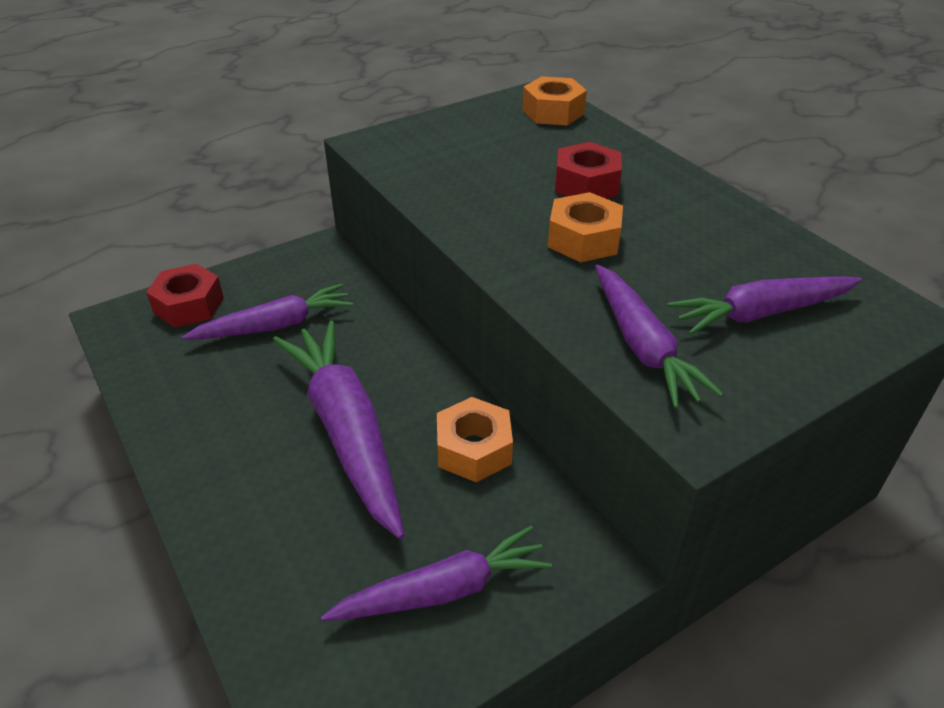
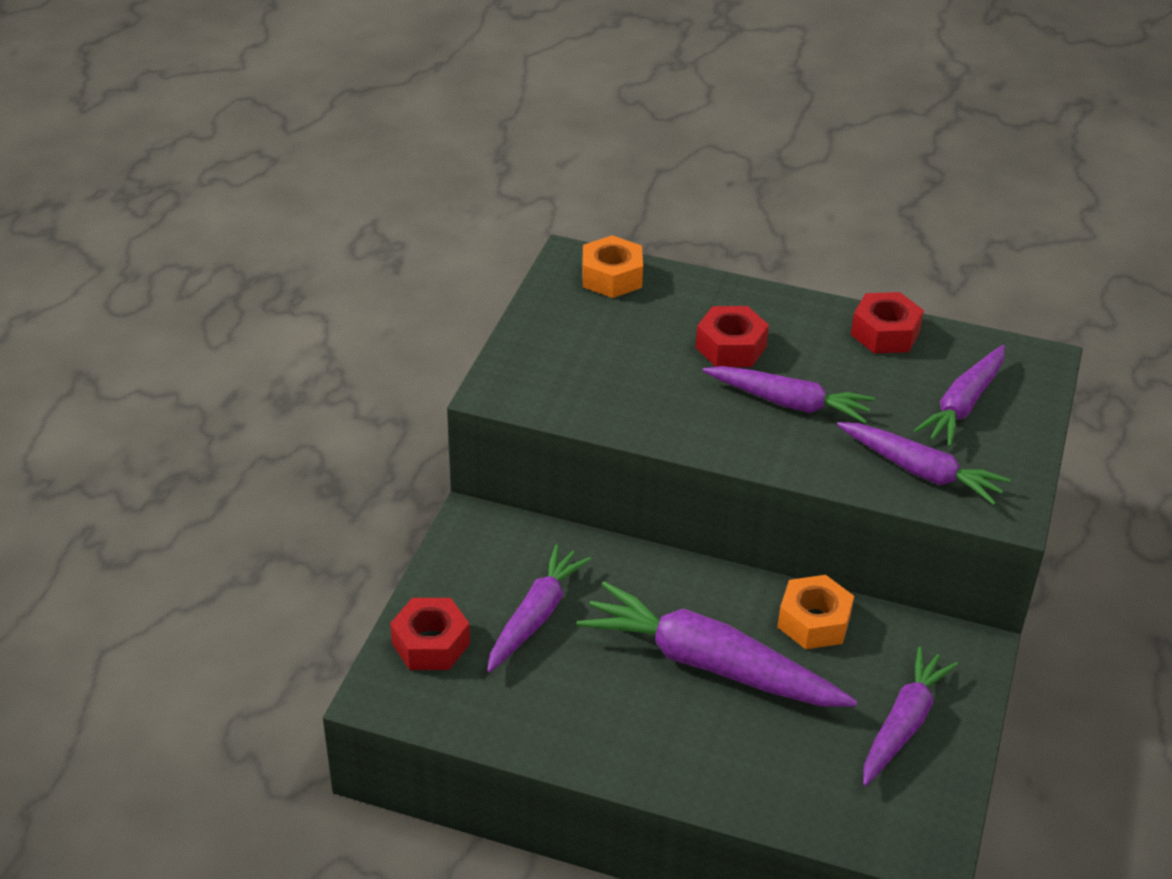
camera: 40 degrees left, 0 degrees up
orange nut [548,192,623,262] -> purple carrot [702,366,875,423]
none -> red nut [851,292,924,353]

